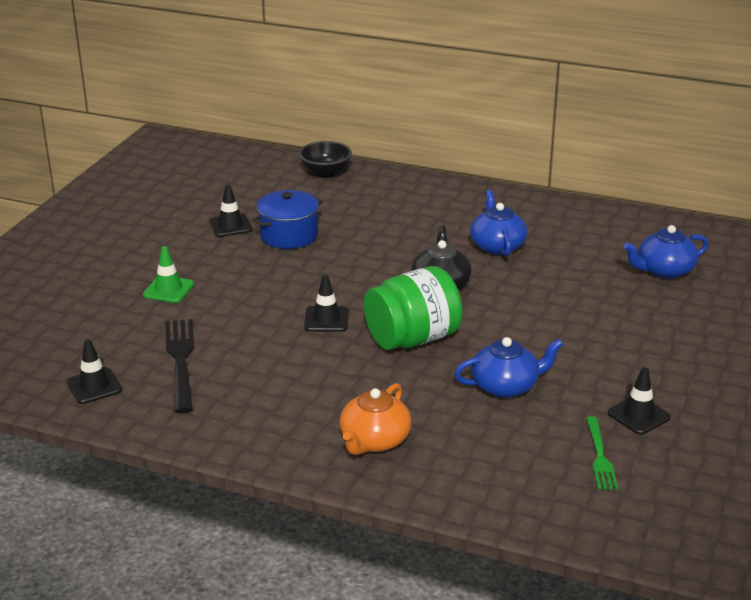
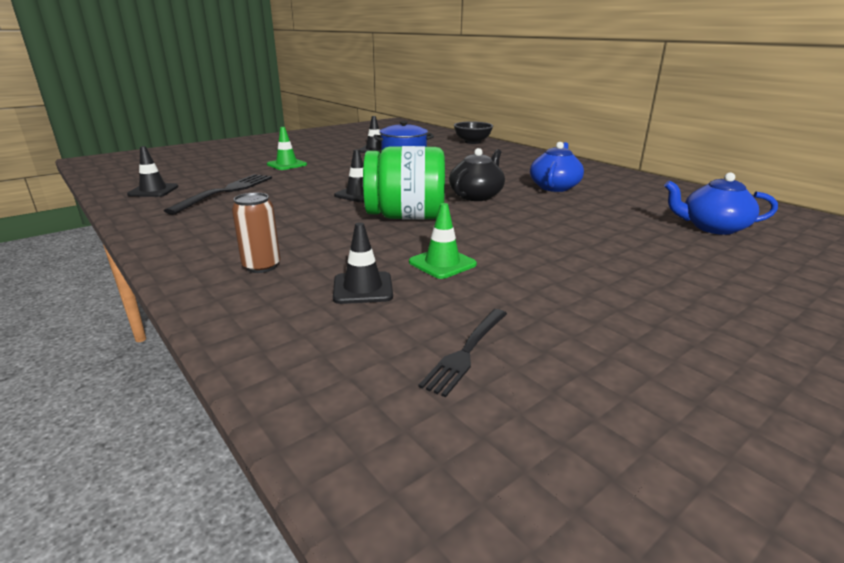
camera: 30 degrees right, 5 degrees down
orange teapot [340,383,412,455] -> brown can [232,193,280,273]
blue teapot [454,337,563,398] -> green traffic cone [409,203,477,279]
green fork [586,417,618,489] -> black fork [419,309,507,397]
black traffic cone [608,367,671,435] -> black traffic cone moved to [333,222,393,304]

